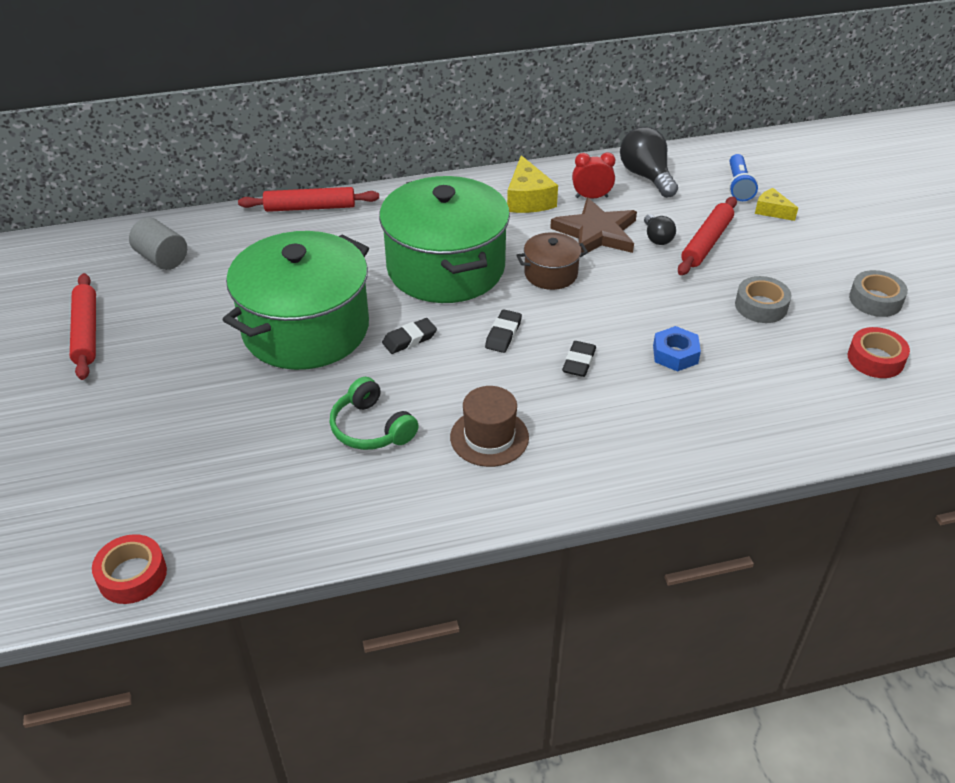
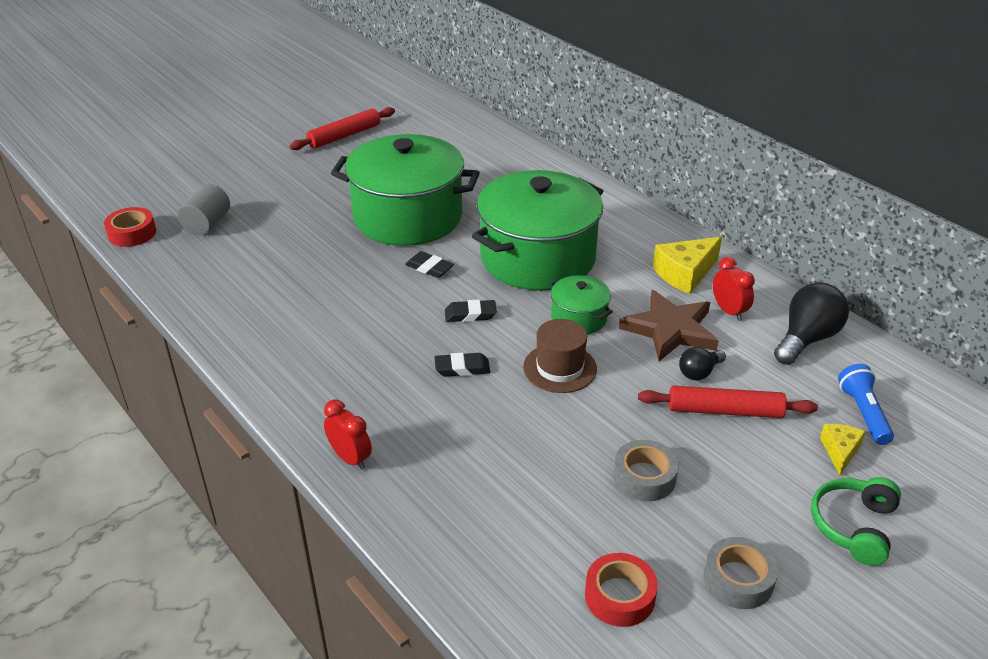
camera: 65 degrees right, 5 degrees down
grey cylinder [129,218,187,270] -> grey cylinder moved to [177,184,230,235]
red rolling pin [238,187,379,212] -> none
green headphones [329,377,419,450] -> green headphones moved to [811,477,901,566]
brown hat [450,386,529,467] -> brown hat moved to [523,319,597,393]
brown pot [516,232,588,290] -> green pot [549,275,613,335]
blue nut [653,326,701,372] -> none
blue flashlight [729,154,758,201] -> blue flashlight turned 105 degrees clockwise [838,364,894,445]
none -> red clock [324,399,372,470]

